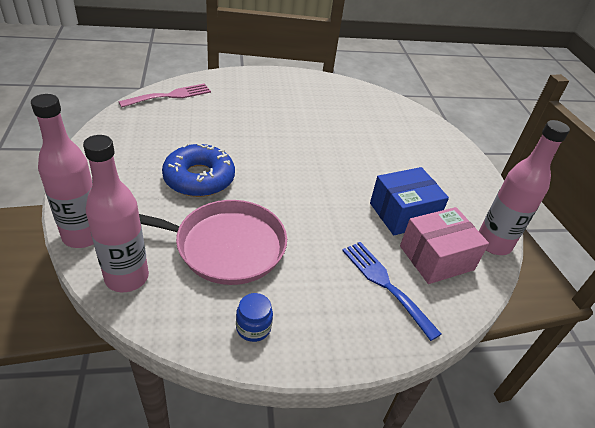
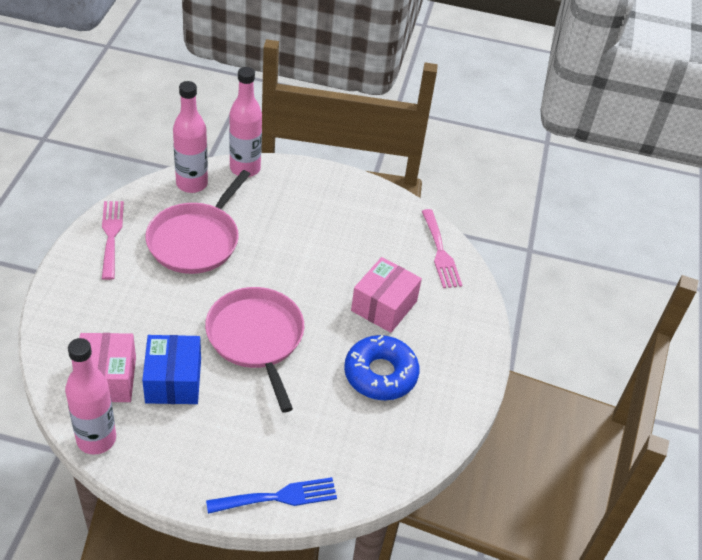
camera: 110 degrees right, 5 degrees up
blue donut [162,143,235,197] -> blue donut moved to [344,335,419,400]
blue jar [236,293,273,342] -> pink fork [102,201,124,280]
blue fork [342,242,441,341] -> blue fork moved to [206,477,337,514]
none -> pink pan [205,287,304,413]
none -> pink box [351,257,422,333]

